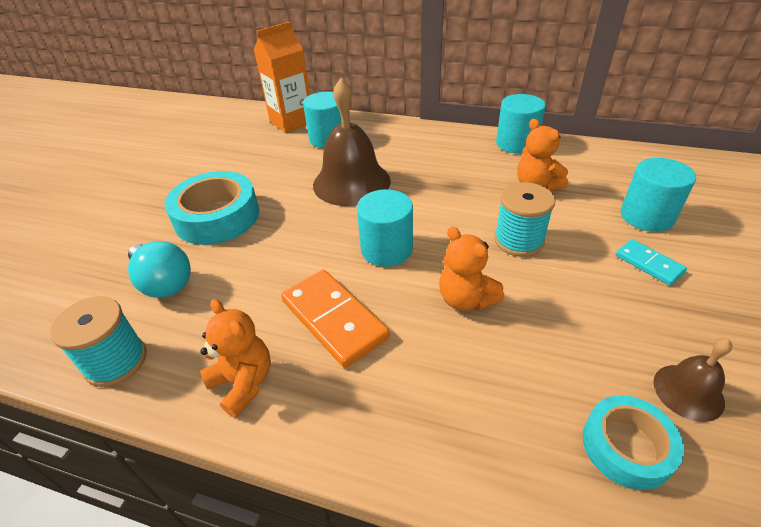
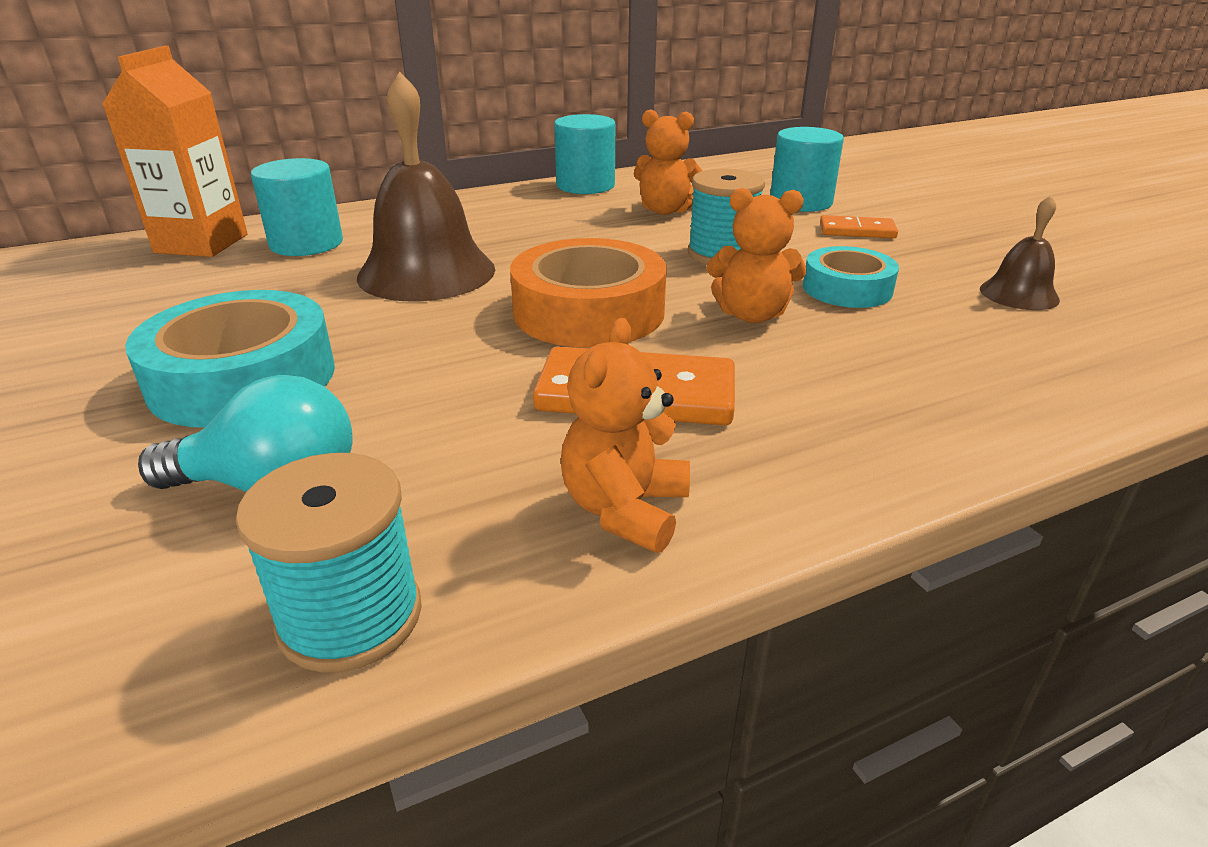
camera: 45 degrees left, 10 degrees down
orange teddy bear [200,299,271,418] -> orange teddy bear turned 75 degrees counterclockwise [561,318,690,553]
turquoise cylinder [357,189,413,267] -> orange tape [510,238,667,348]
turquoise tape [583,395,684,490] -> turquoise tape moved to [803,246,899,308]
turquoise domino [616,239,687,286] -> orange domino [820,215,898,238]

